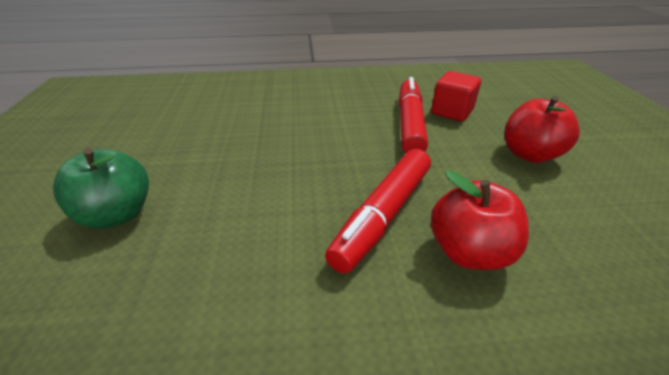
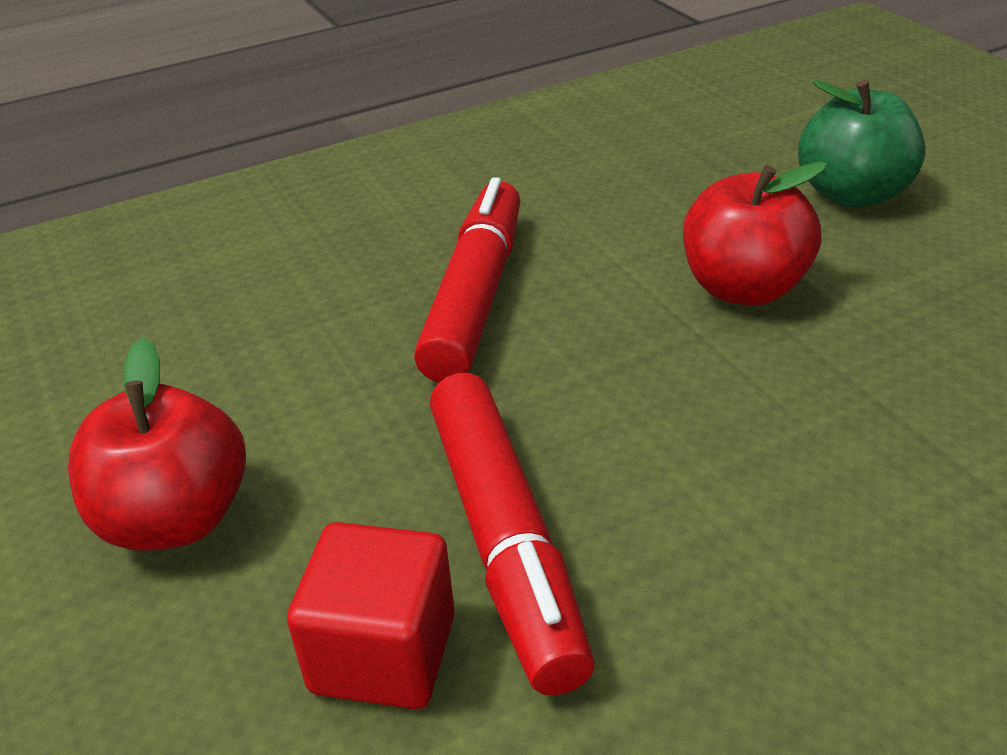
camera: 160 degrees right, 0 degrees up
red apple [431,170,529,270] -> red apple moved to [683,161,827,306]

